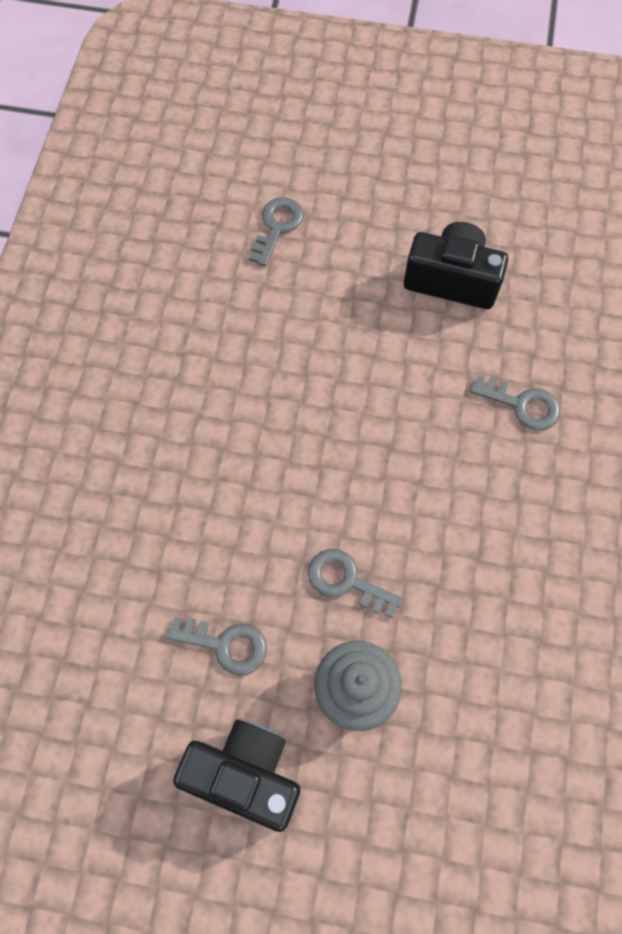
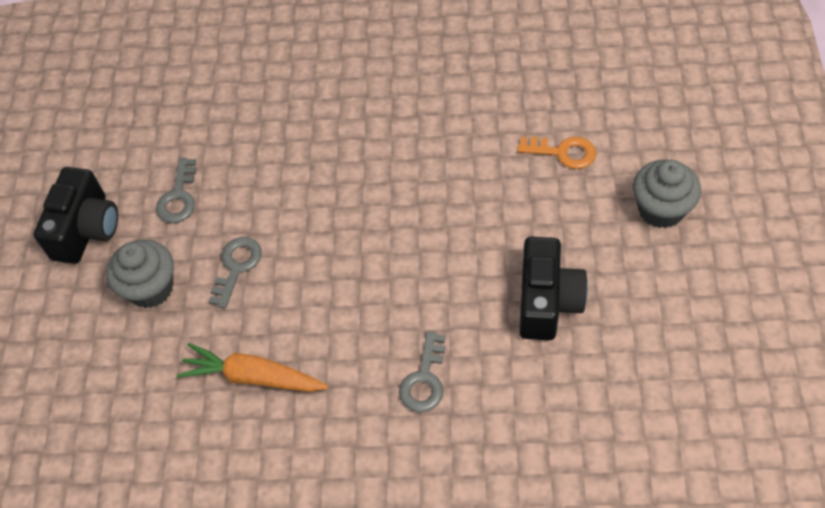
camera: 85 degrees right, 10 degrees down
grey key [249,197,303,267] -> orange key [517,137,596,169]
none -> orange carrot [177,343,328,392]
none -> grey cupcake [633,160,701,228]

